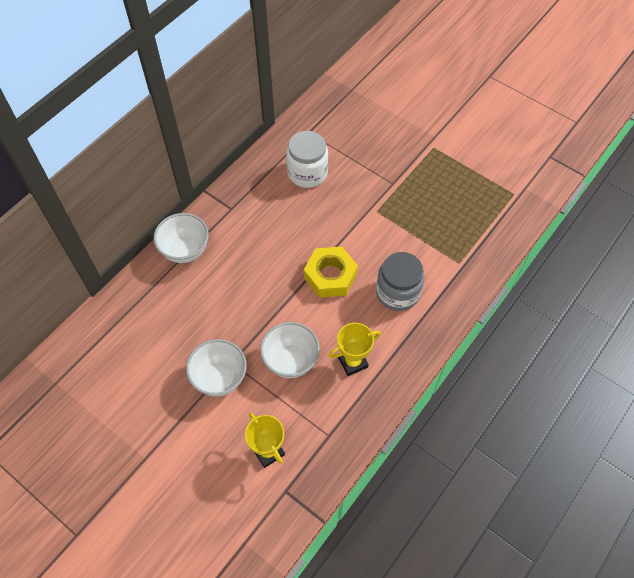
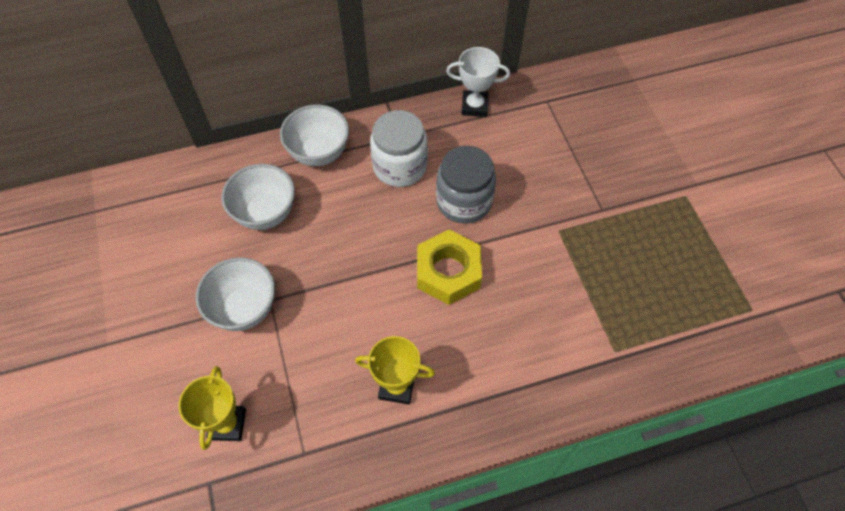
camera: 35 degrees right, 0 degrees up
white bowl [260,322,320,378] -> white bowl moved to [222,164,295,230]
white jar [286,131,328,188] -> white jar moved to [370,110,428,187]
grey jar [376,252,425,311] -> grey jar moved to [436,146,496,224]
none -> white trophy [446,47,510,117]

